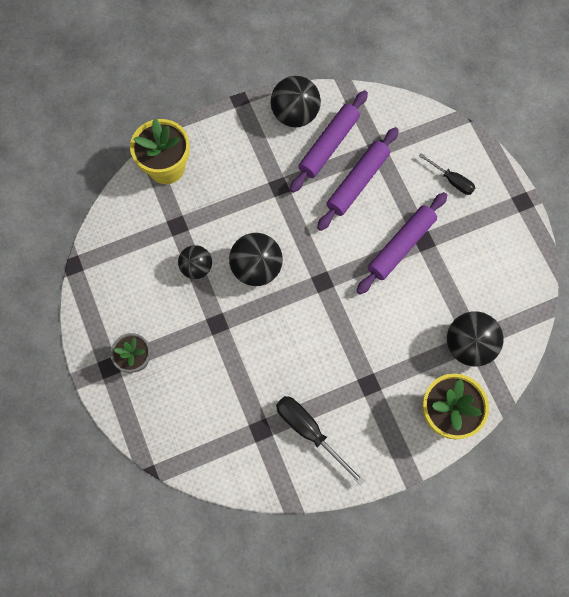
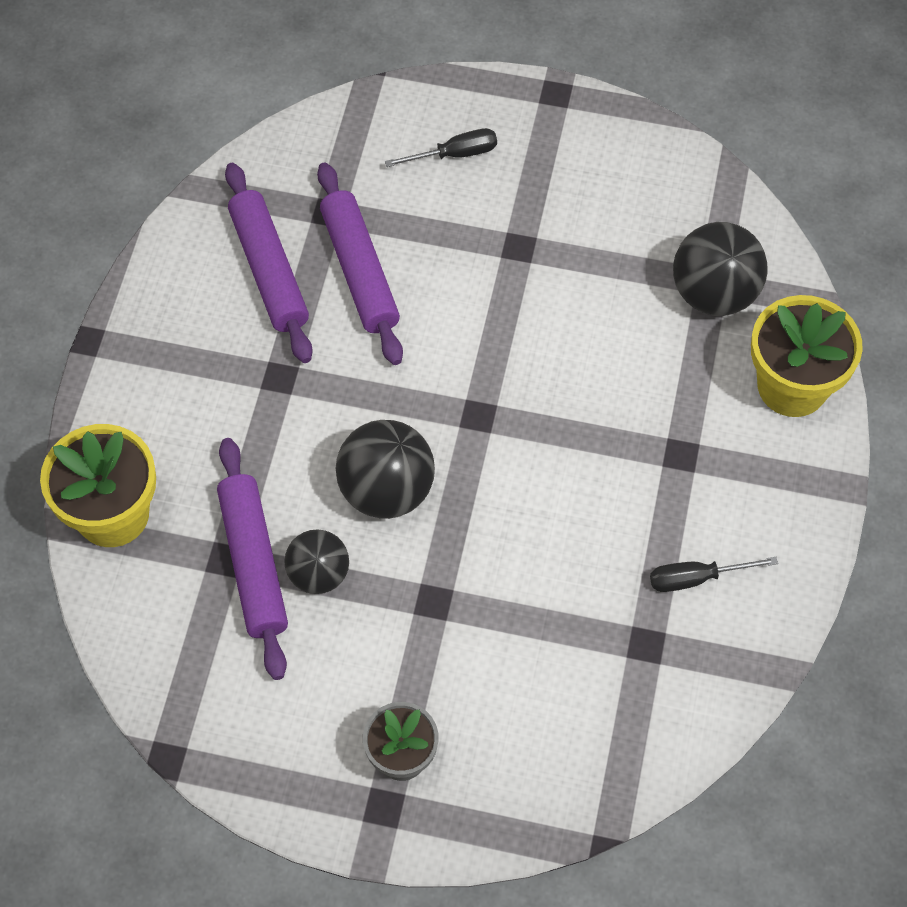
camera: 55 degrees left, 10 degrees down
black ball [271,76,321,127] -> none
black screwdriver [276,396,365,486] -> black screwdriver [650,557,778,592], size x0.63
purple rolling pin [356,192,448,295] -> purple rolling pin moved to [217,438,288,680]

